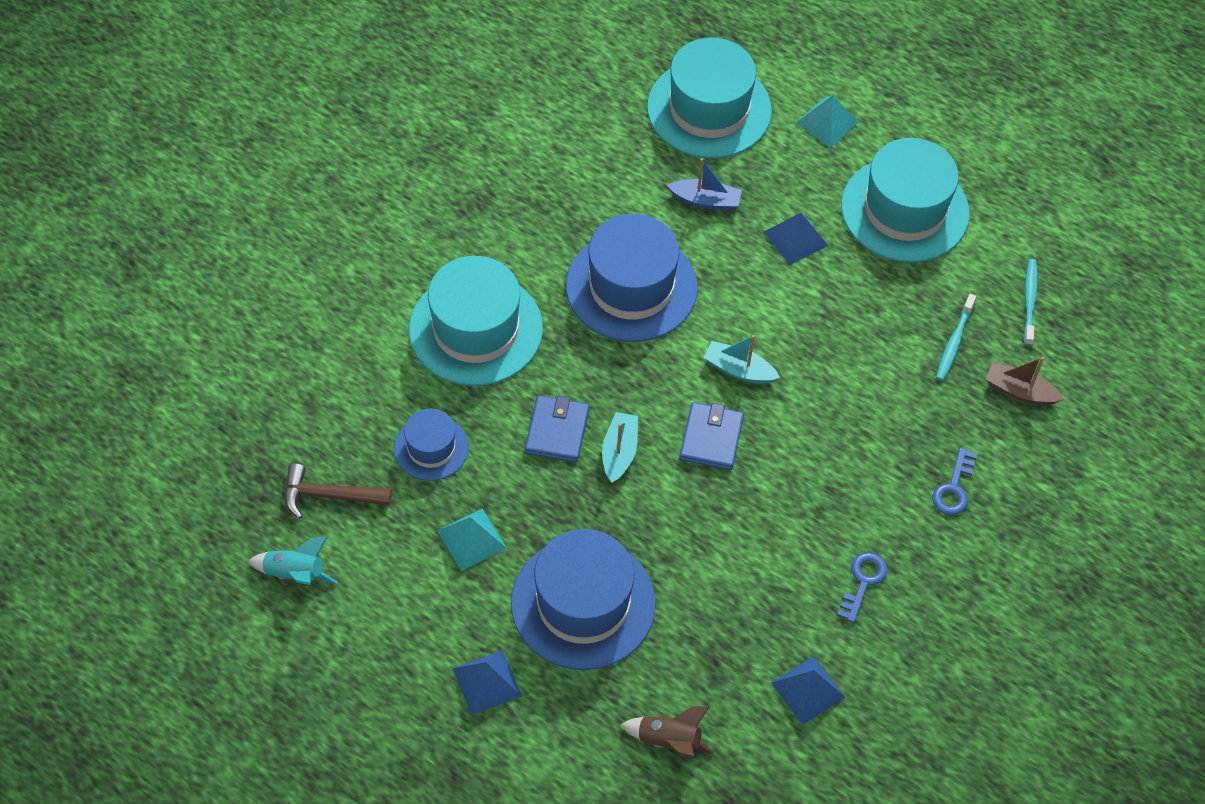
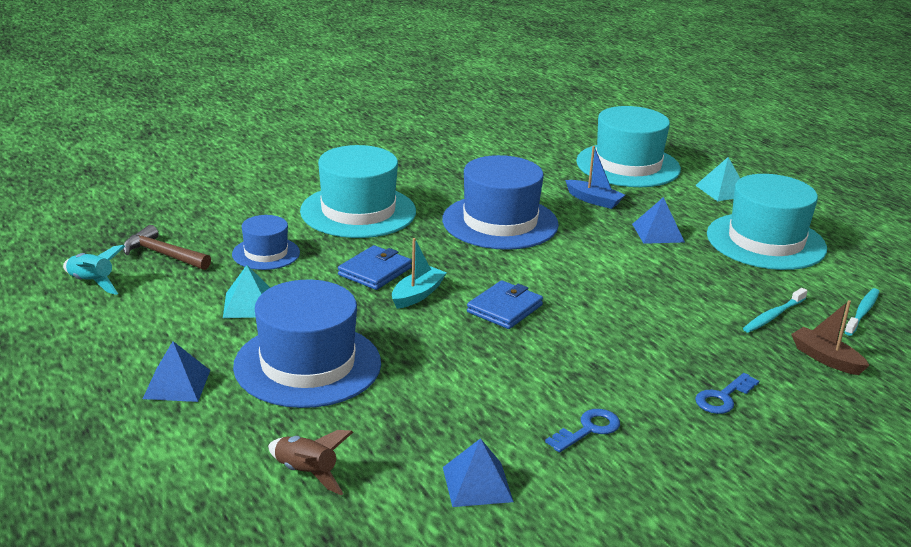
camera: 25 degrees right, 30 degrees down
turquoise boat [703,335,780,384] -> none

